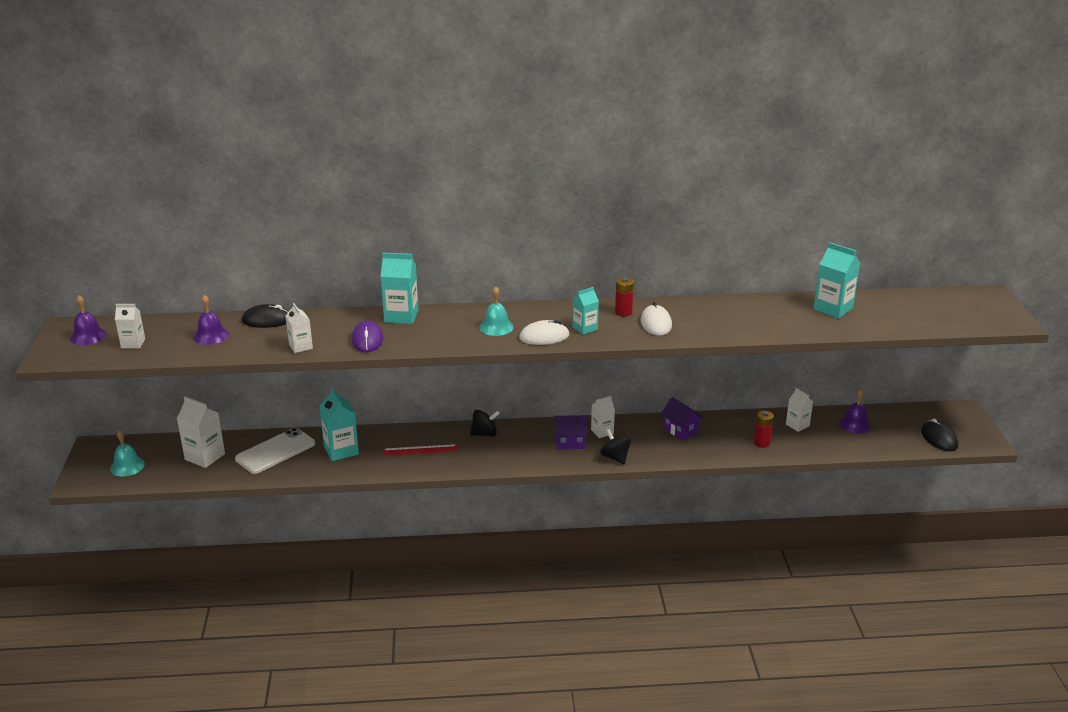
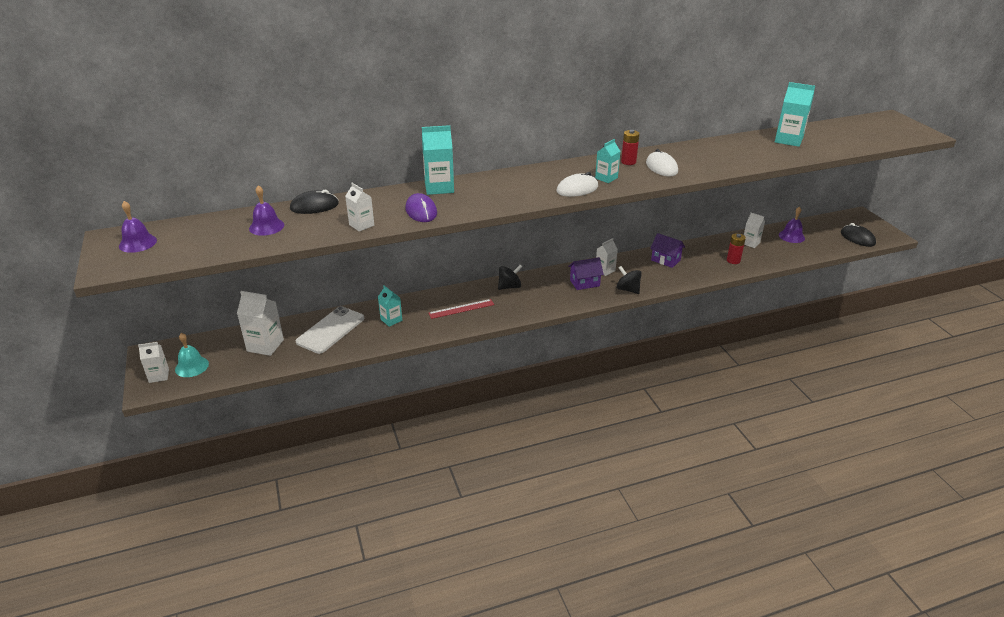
camera: 15 degrees left, 5 degrees up
white carton [115,304,145,348] -> white carton moved to [138,342,169,383]
turquoise carton [320,388,359,461] -> turquoise carton [378,285,402,327], size x0.62
turquoise bell [479,286,514,336] -> none

